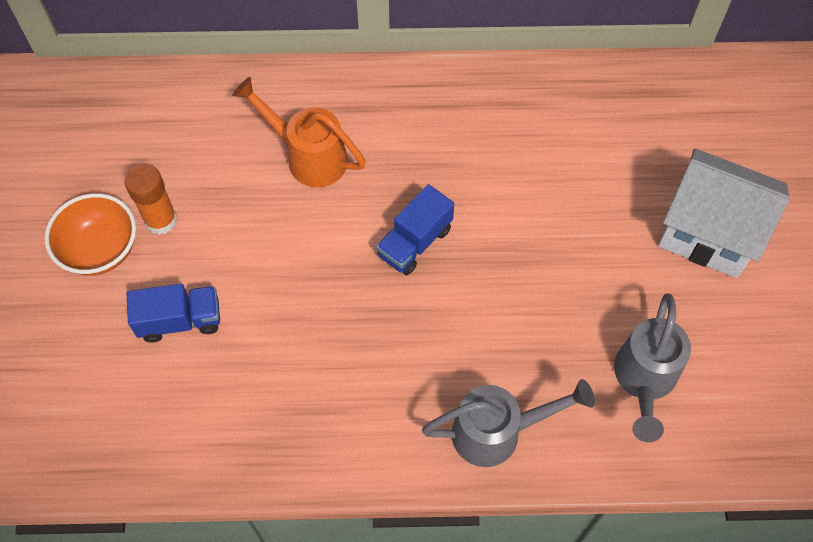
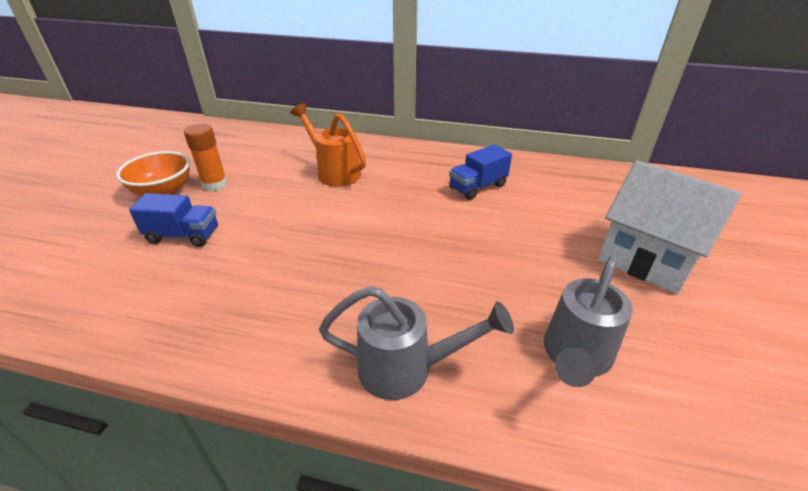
camera: 15 degrees right, 25 degrees down
blue truck [376,184,454,275] -> blue truck moved to [449,144,512,200]

